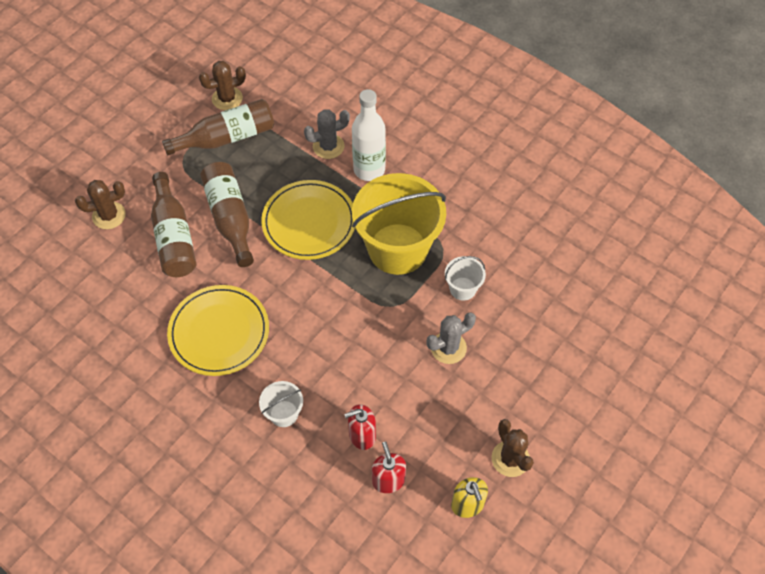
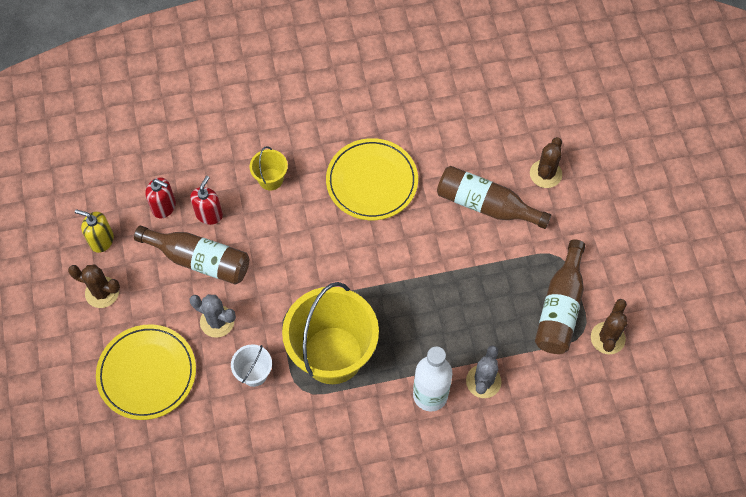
camera: 130 degrees right, 5 degrees up
brown bottle [200,162,254,267] -> brown bottle moved to [134,226,249,285]
white bucket [259,381,303,427] -> yellow bucket [250,146,288,190]
yellow plate [261,180,355,260] -> yellow plate moved to [96,324,196,420]
grey cactus [426,313,476,364] -> grey cactus turned 75 degrees counterclockwise [190,294,236,338]

